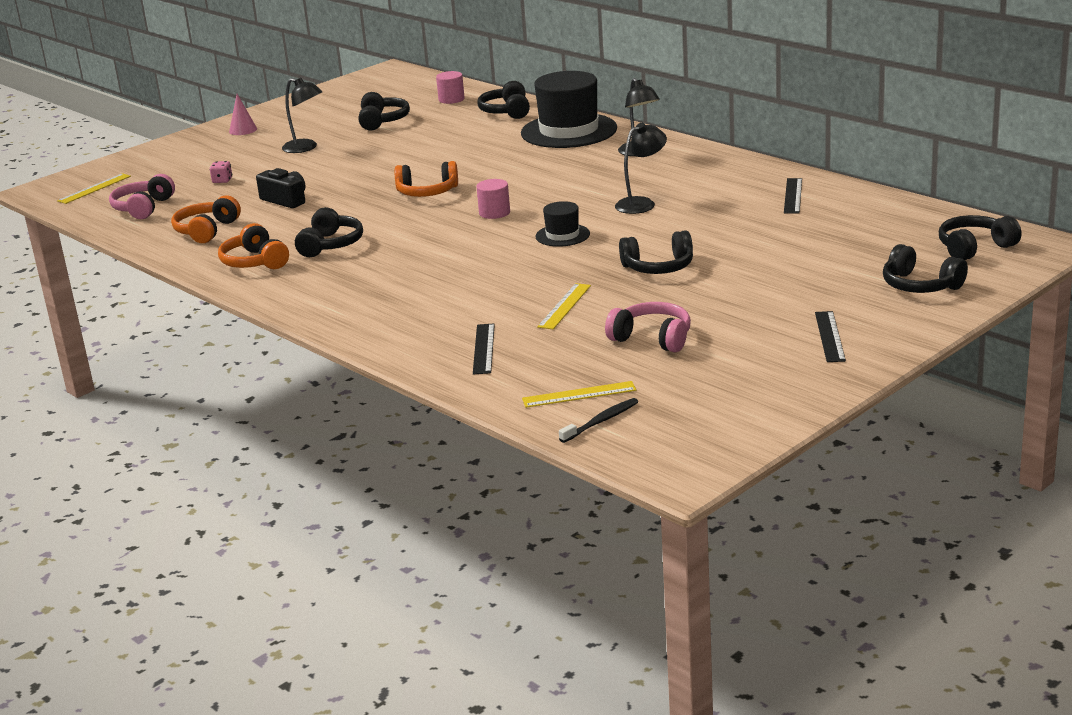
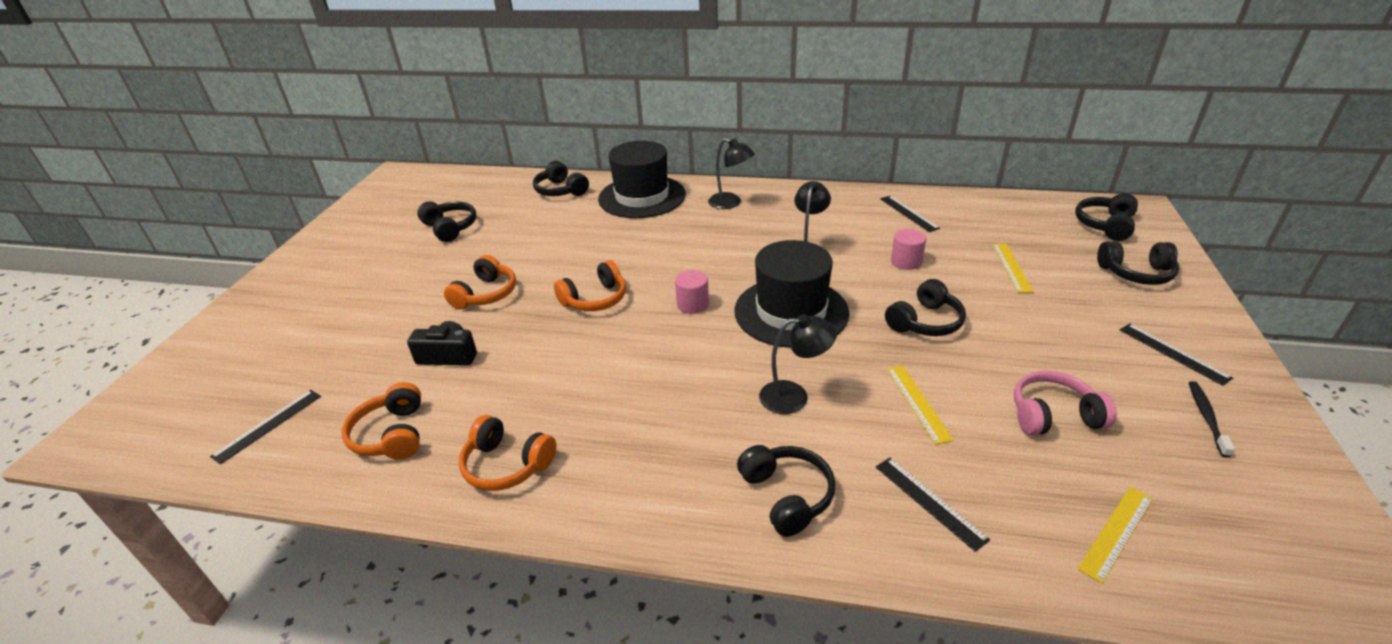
camera: 35 degrees left, 10 degrees up
yellow ruler [57,173,131,204] -> yellow ruler moved to [992,244,1034,293]
pink headphones [109,174,175,219] -> black ruler [210,390,321,464]
pink dice [210,161,232,183] -> none
pink cone [229,94,257,135] -> none
black lamp [282,78,322,153] -> black lamp moved to [759,314,837,414]
black headphones [295,207,363,257] -> black headphones moved to [737,445,836,537]
pink cylinder [436,71,465,104] -> pink cylinder moved to [891,229,926,270]
black hat [536,201,590,247] -> black hat [735,240,849,348], size x2.07
black toothbrush [559,398,638,443] -> black toothbrush moved to [1189,381,1235,458]
none -> orange headphones [444,255,516,309]

